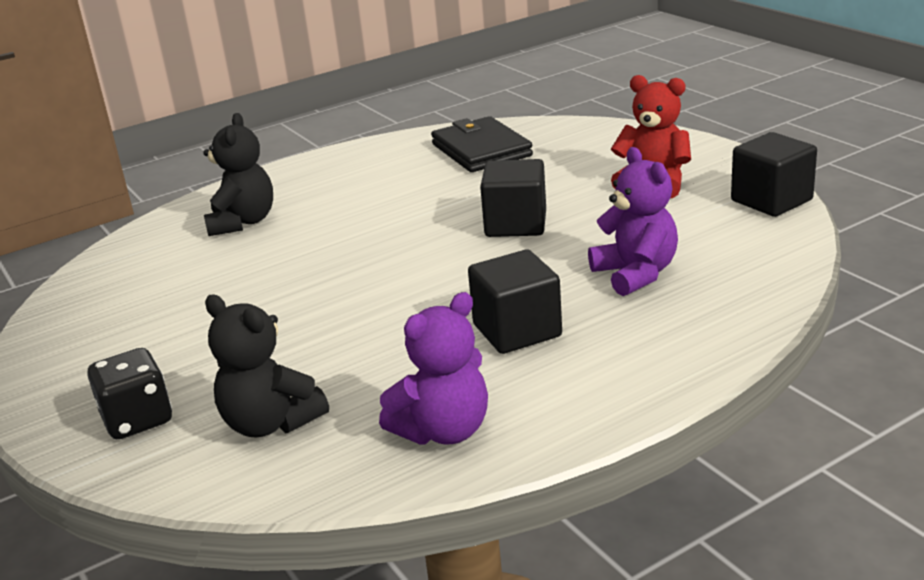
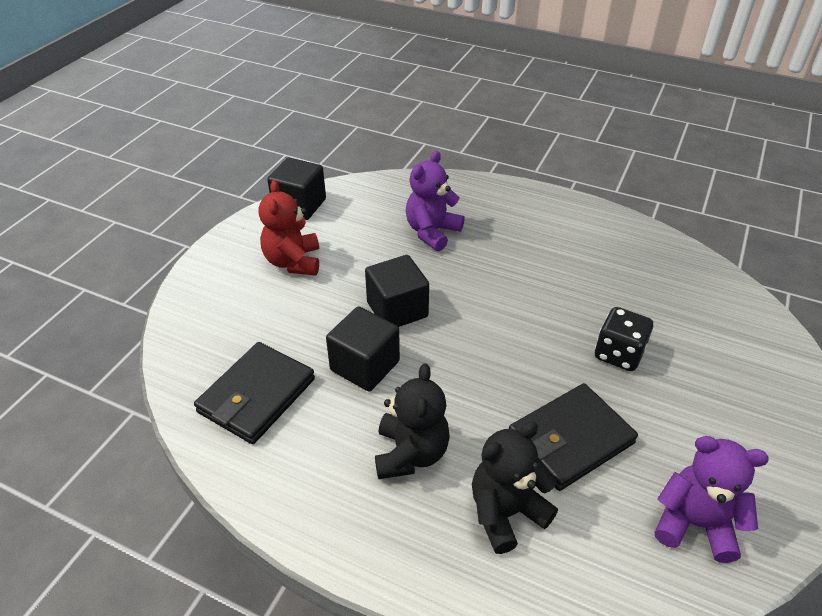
camera: 125 degrees left, 15 degrees up
black dice [87,348,172,439] -> black dice moved to [595,307,653,371]
black teddy bear [205,294,329,437] -> black teddy bear moved to [375,363,450,479]
purple teddy bear [379,292,488,445] -> purple teddy bear moved to [655,436,769,563]
black cube [468,250,562,354] -> black cube moved to [326,306,400,391]
none -> black wallet [509,383,638,491]

